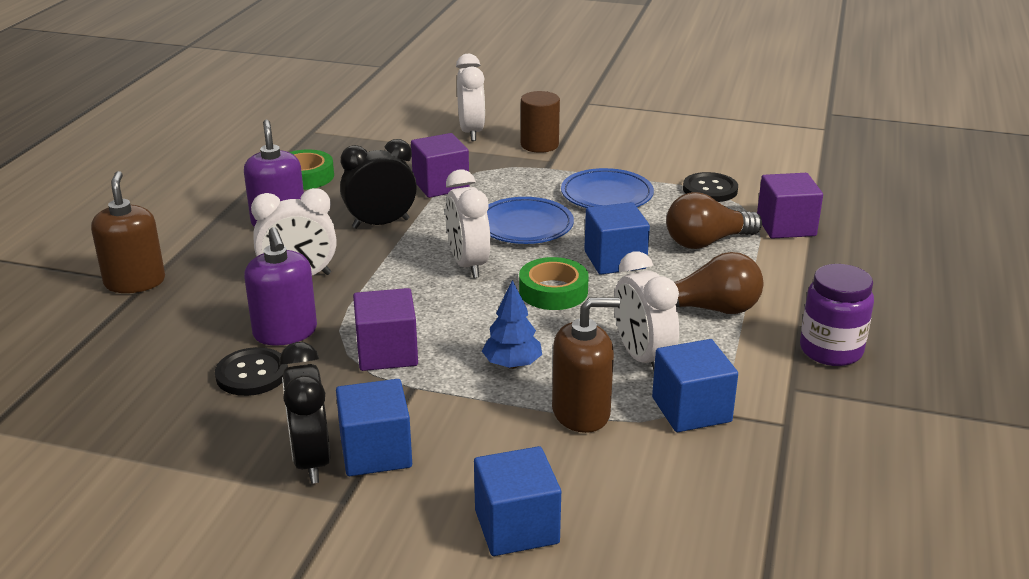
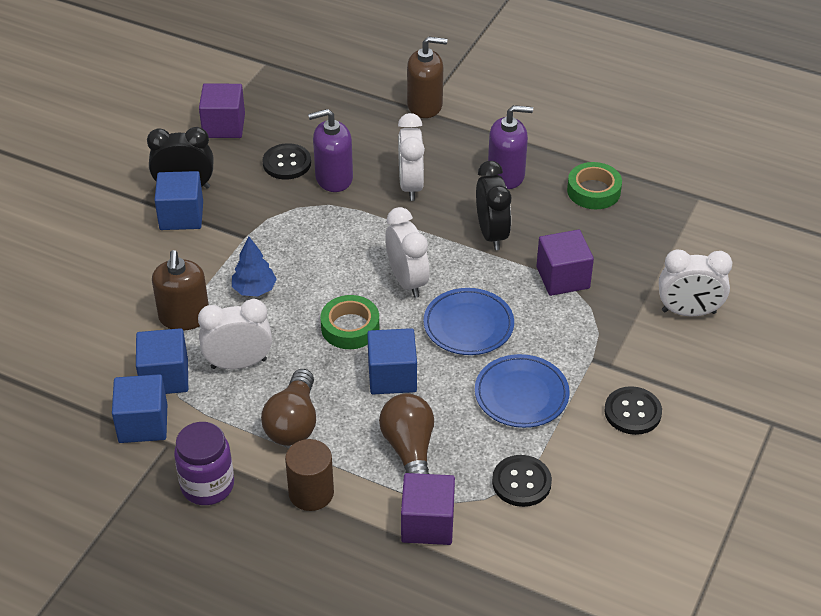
camera: 100 degrees right, 15 degrees up
purple cube [353,288,418,371] -> purple cube moved to [199,83,245,138]
white clock [445,170,491,278] -> white clock turned 75 degrees clockwise [385,207,430,298]
blue cube [474,446,561,556] -> blue cube moved to [112,374,167,443]
brown cylinder [521,91,560,153] -> brown cylinder moved to [285,439,334,511]
none -> black button [604,386,662,435]

